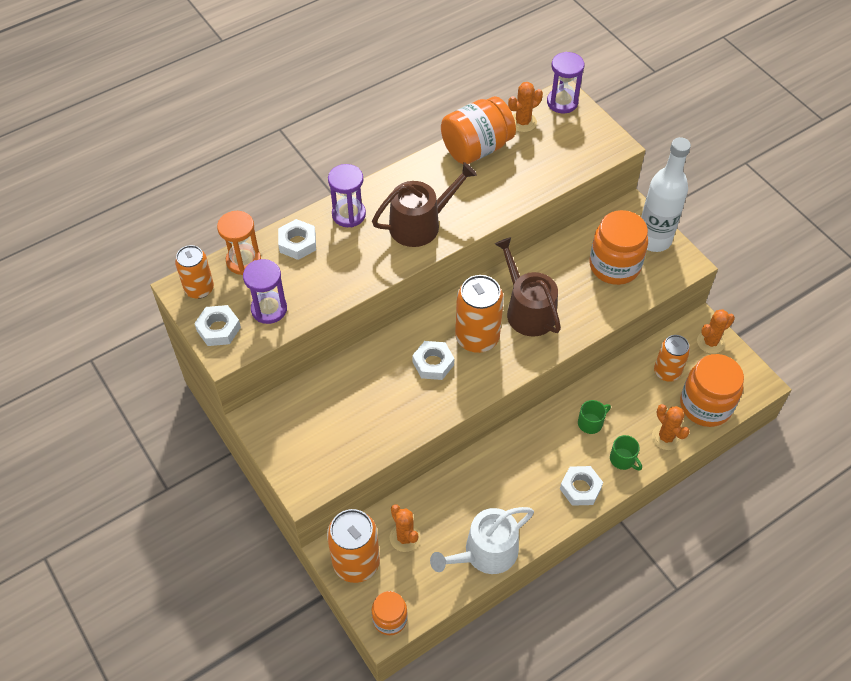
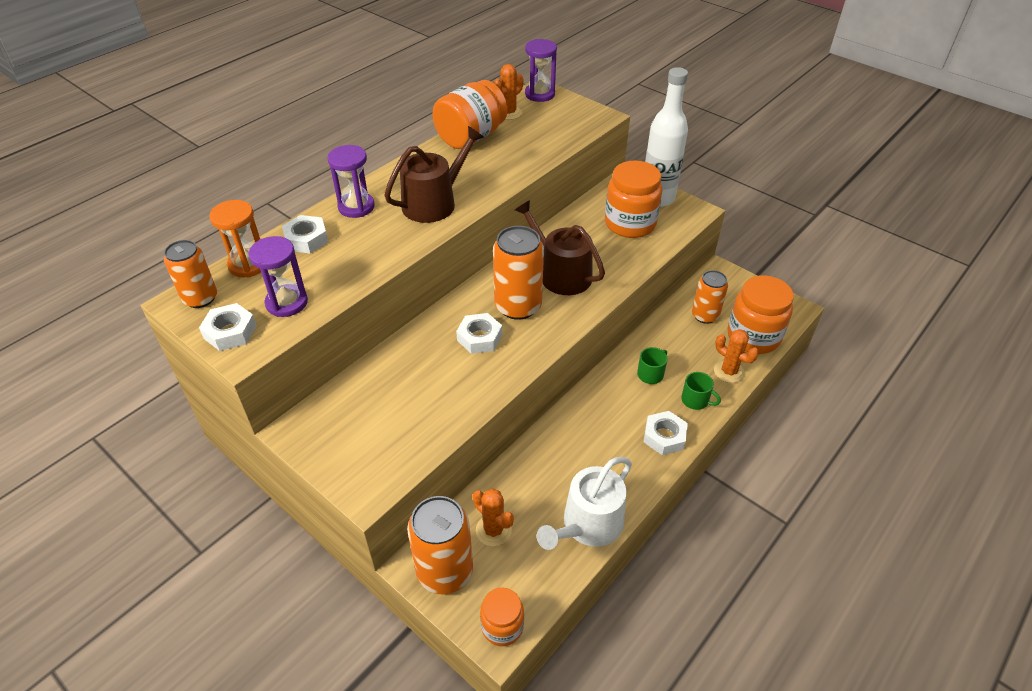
camera: 15 degrees left, 10 degrees down
orange cactus [697,309,735,354] -> none

